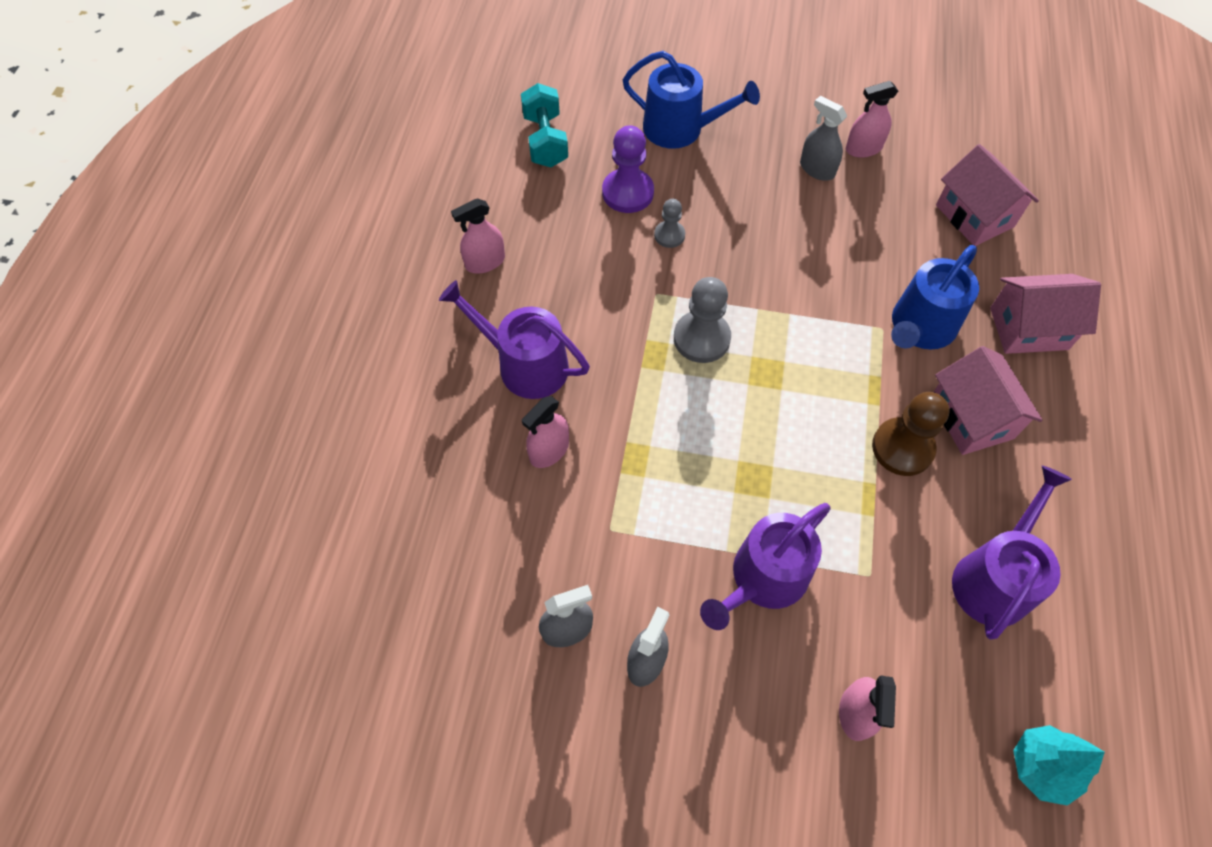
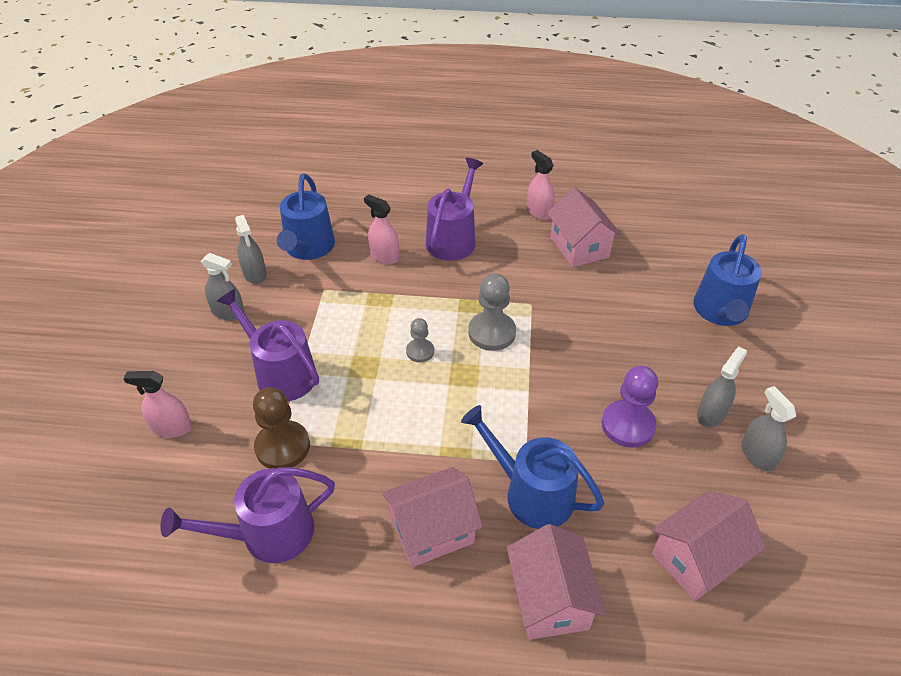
camera: 85 degrees right, 15 degrees down
turquoise dumbbell [521,83,568,167] -> none
purple pawn [602,125,654,213] -> purple pawn moved to [602,366,658,448]
grey pawn [654,199,685,248] -> grey pawn moved to [406,318,434,363]
pink spray bottle [846,81,898,158] -> grey spray bottle [741,386,796,472]
brown pawn [872,392,950,476] -> brown pawn moved to [253,387,310,469]
purple watering can [952,466,1072,640] -> purple watering can turned 135 degrees clockwise [160,468,335,563]
turquoise tree [1013,725,1105,806] -> none
none -> blue watering can [277,173,335,260]
none -> pink house [547,187,621,267]

